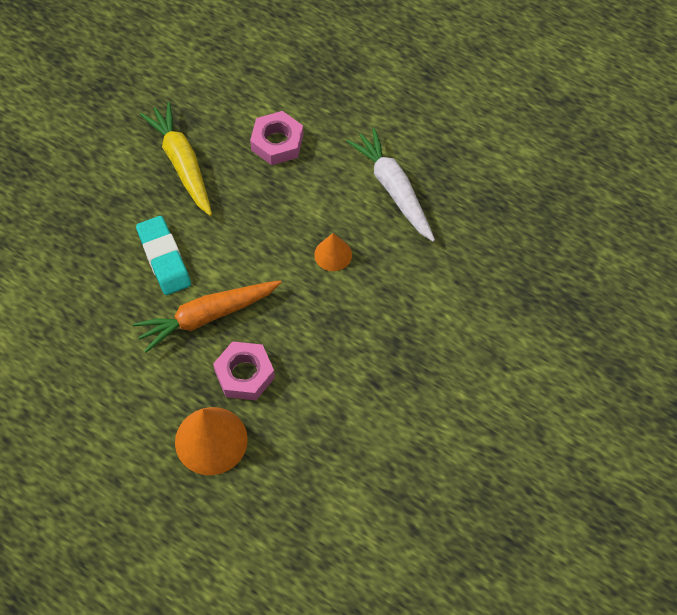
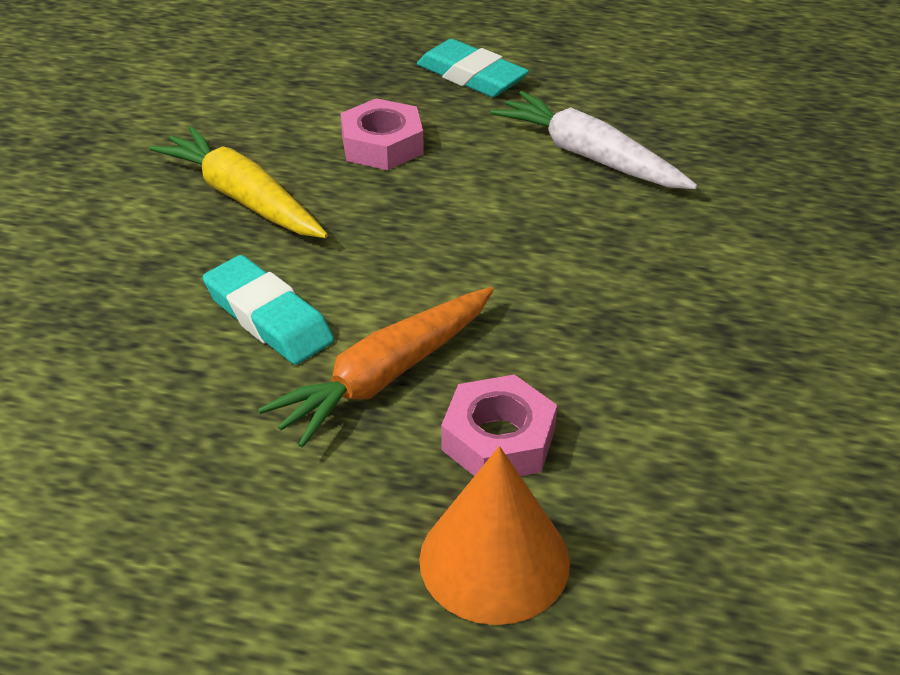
camera: 20 degrees left, 20 degrees down
orange cone [314,233,352,271] -> none
none -> turquoise eraser [417,39,529,97]

